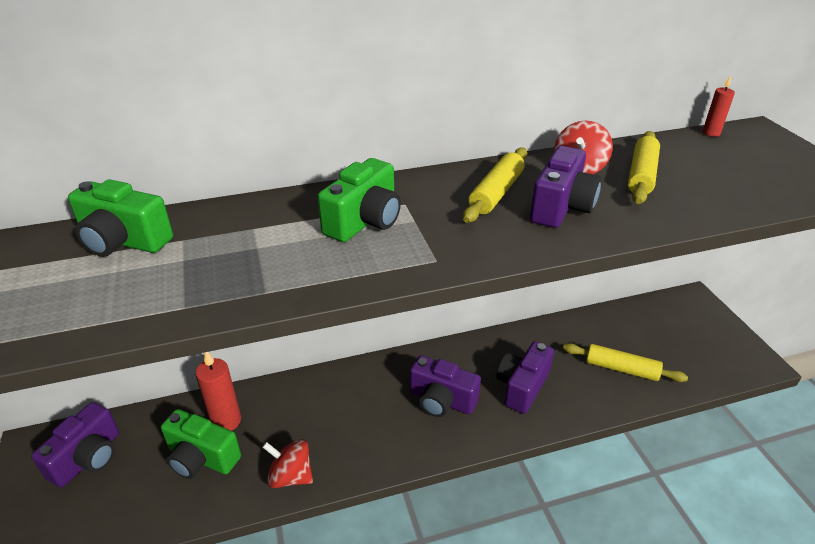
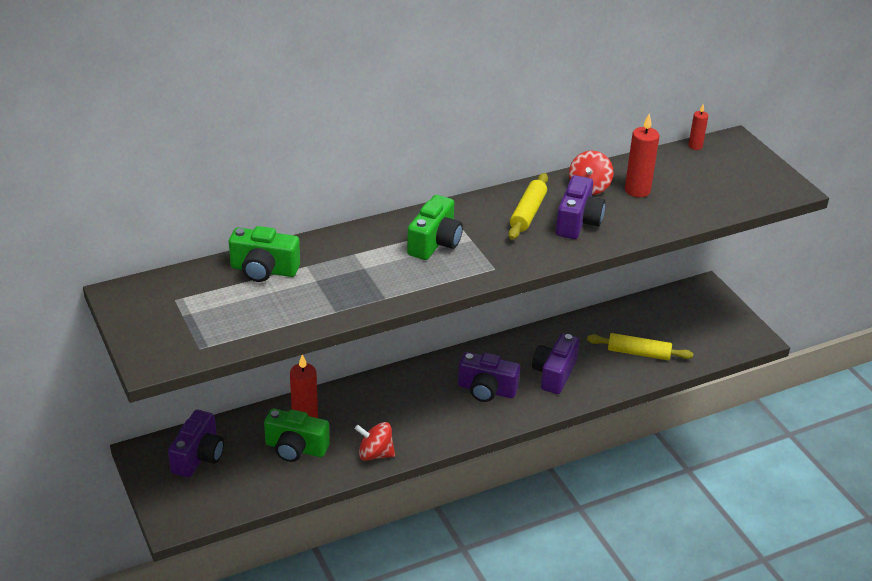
camera: 10 degrees left, 0 degrees up
yellow rolling pin [628,131,660,204] -> red candle [625,114,659,197]

